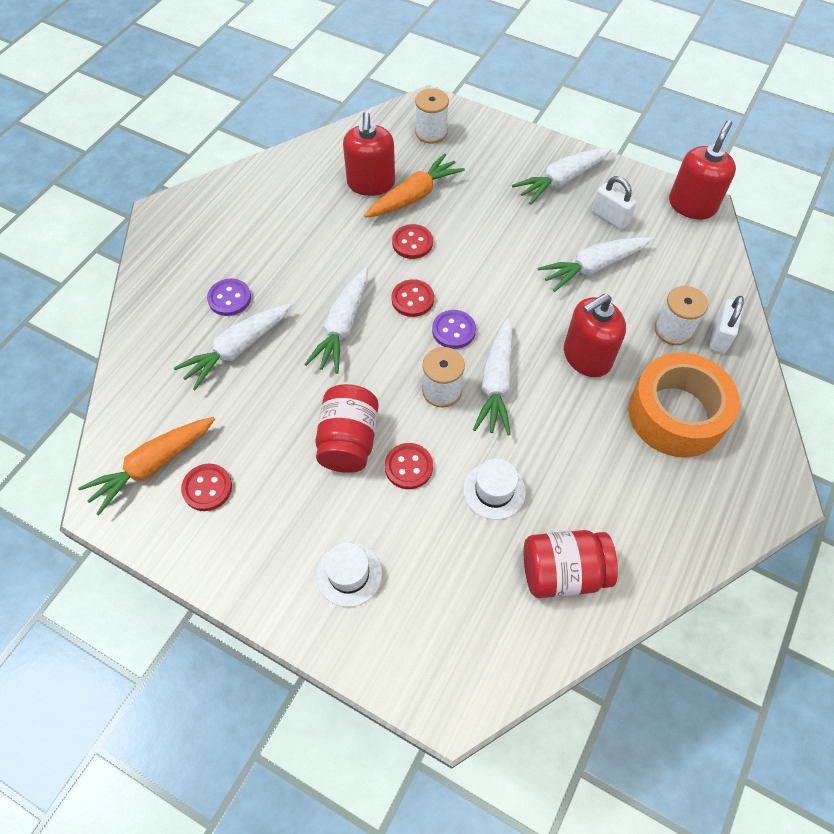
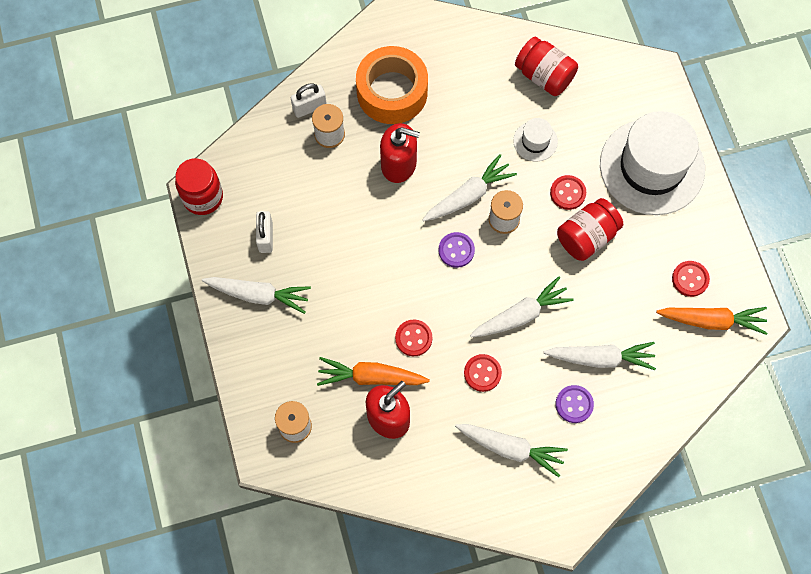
camera: 135 degrees left, 10 degrees up
white hat [316,542,382,607] -> white hat [600,111,705,215], size x2.35
red button [391,279,434,317] -> red button moved to [464,354,502,392]
white carrot [538,237,653,292] -> white carrot moved to [455,424,568,477]
red soap dispenser [669,120,736,220] -> red jar [175,158,223,215]

